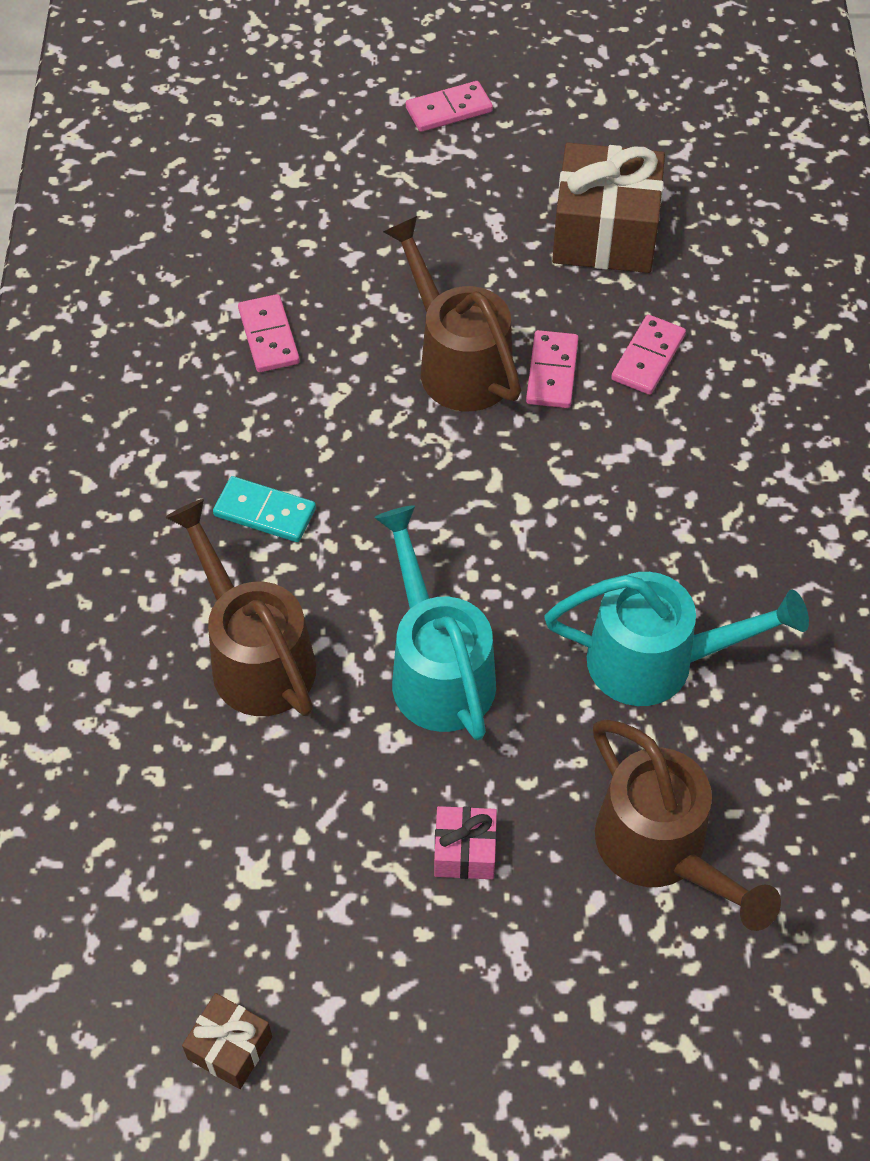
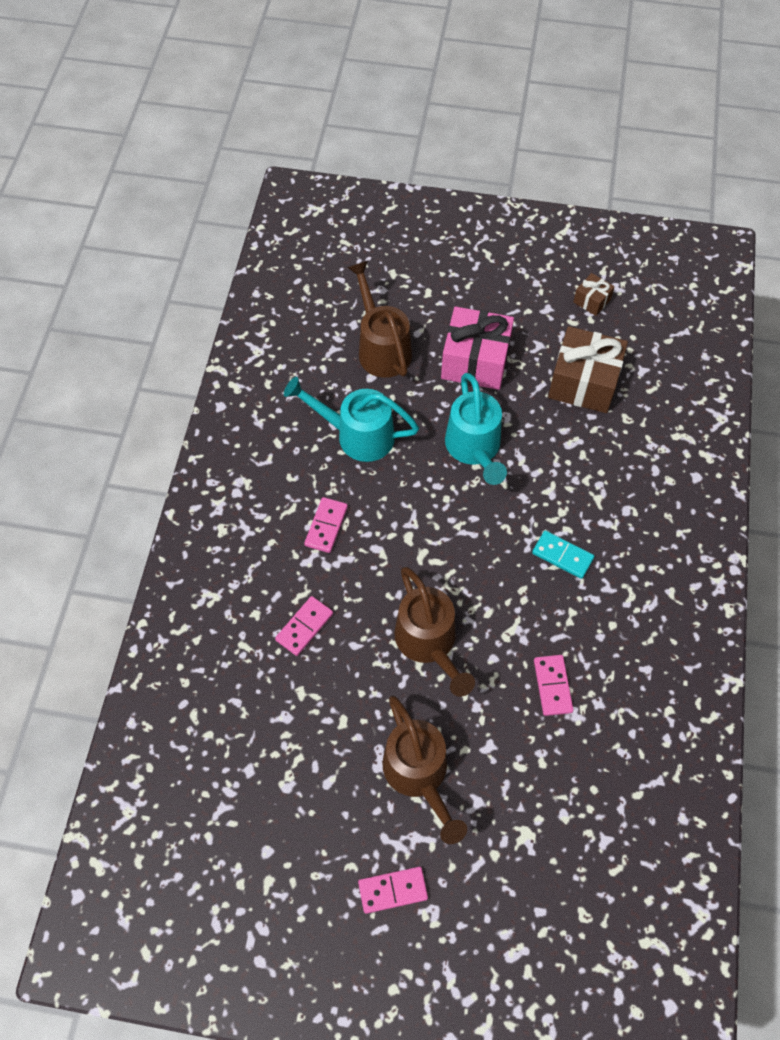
camera: 170 degrees left, 5 degrees up
brown watering can [165,499,316,716] -> brown watering can moved to [382,696,467,844]
pink gift [434,806,497,879] -> pink gift [441,306,514,390], size x2.08
pink domino [526,330,578,408] -> pink domino moved to [304,497,348,553]
brown gift [552,143,665,273] -> brown gift moved to [548,326,628,413]

